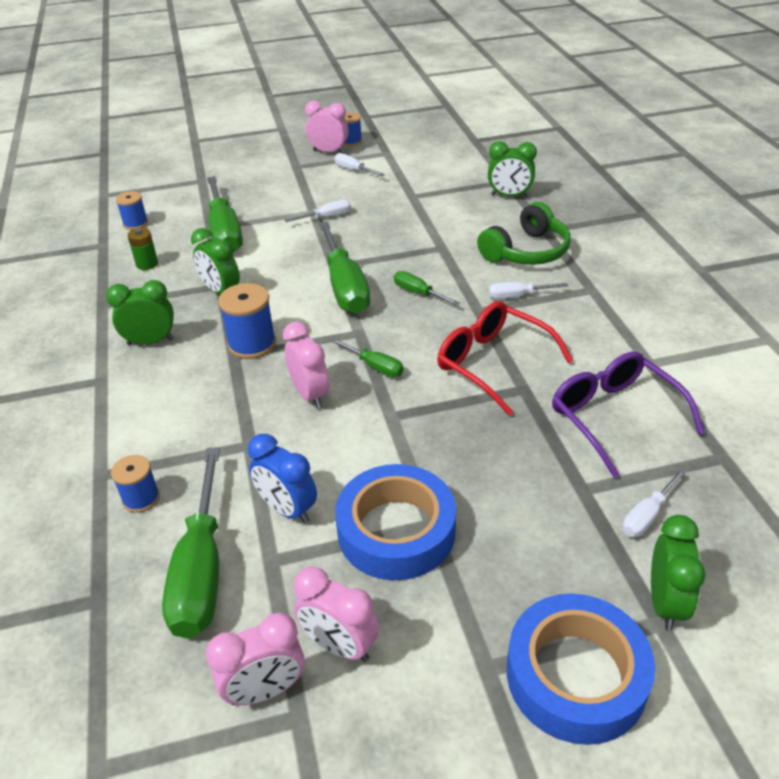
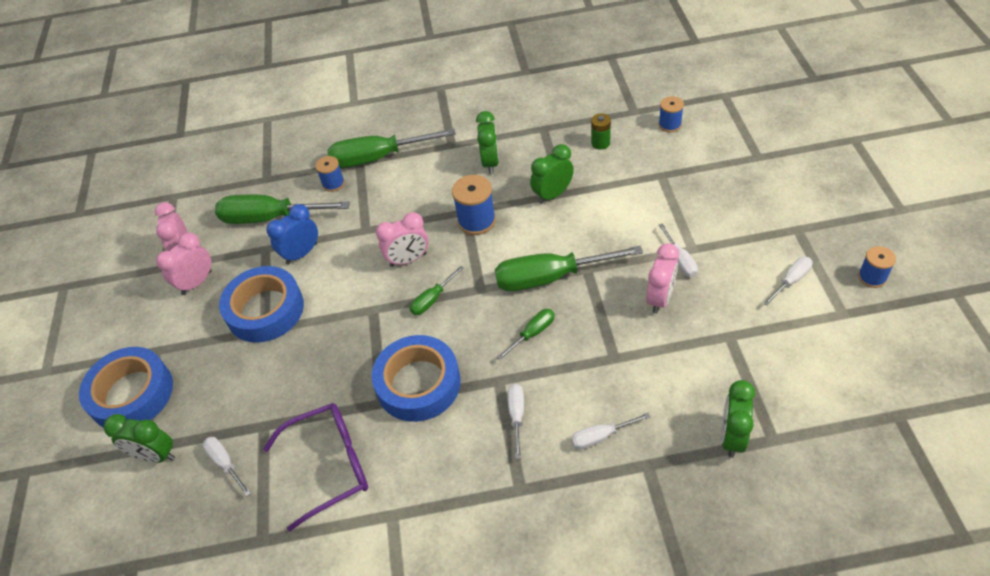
camera: 100 degrees right, 10 degrees up
green screwdriver [207,176,243,252] -> green screwdriver moved to [327,129,456,168]
pink clock [305,101,349,153] -> pink clock moved to [646,243,679,314]
red glasses [437,301,573,416] -> blue tape [372,335,461,422]
green headphones [477,202,571,265] -> white screwdriver [571,413,650,450]

